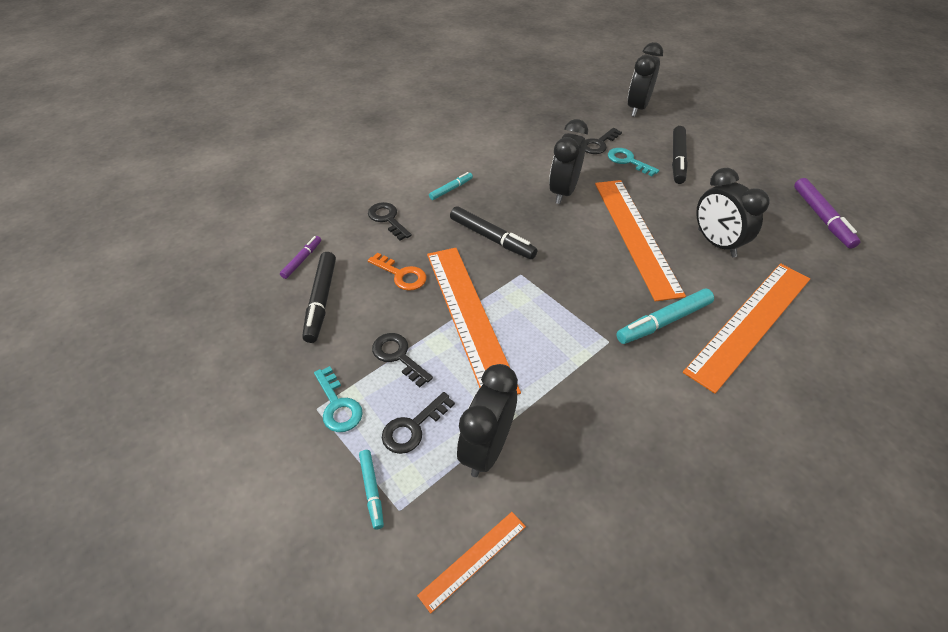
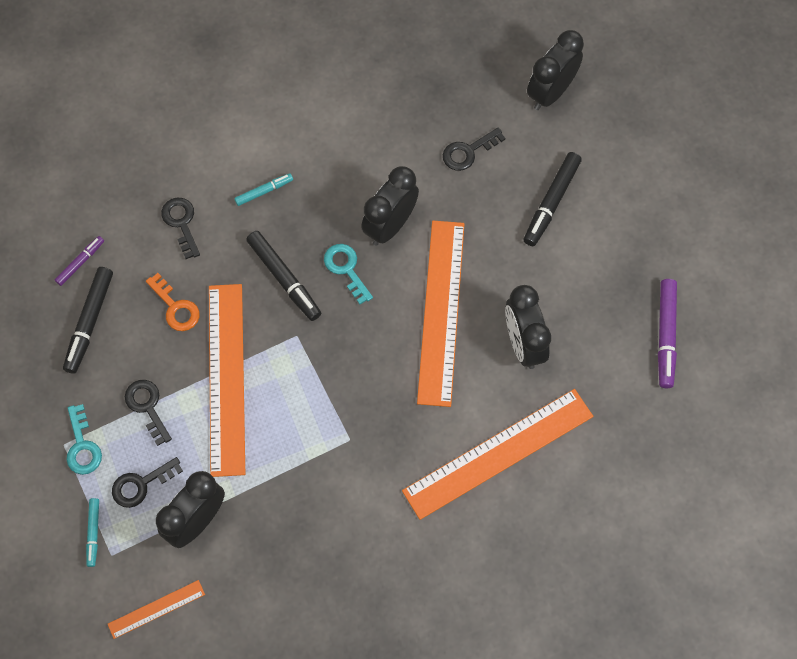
camera: 15 degrees right, 20 degrees up
turquoise key [608,148,659,176] -> turquoise key moved to [324,244,373,304]
turquoise marker [616,289,714,344] -> none

